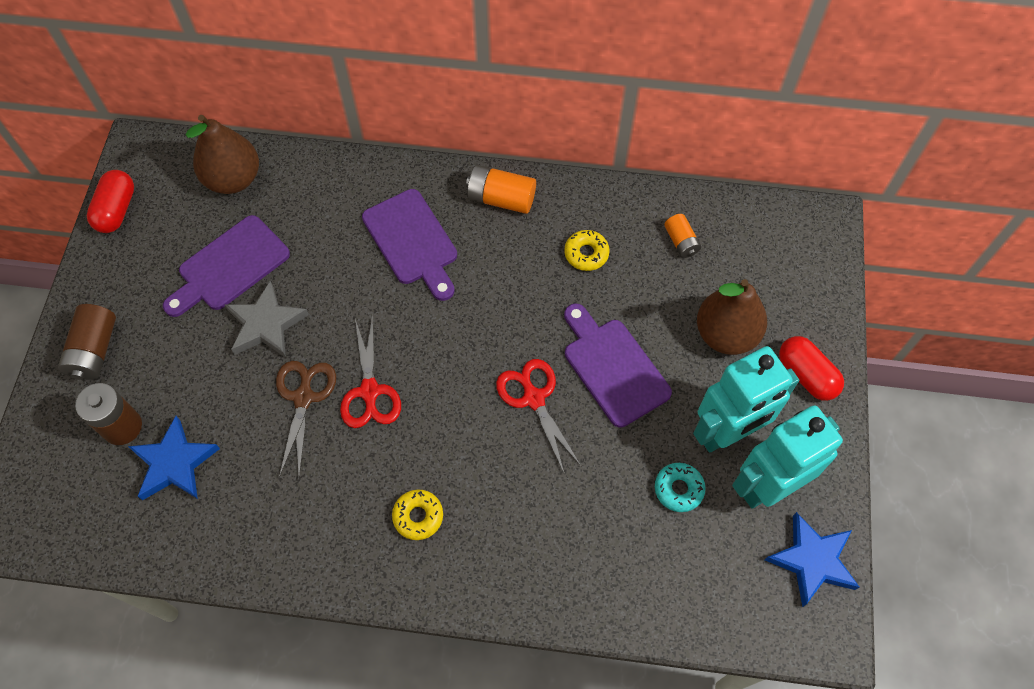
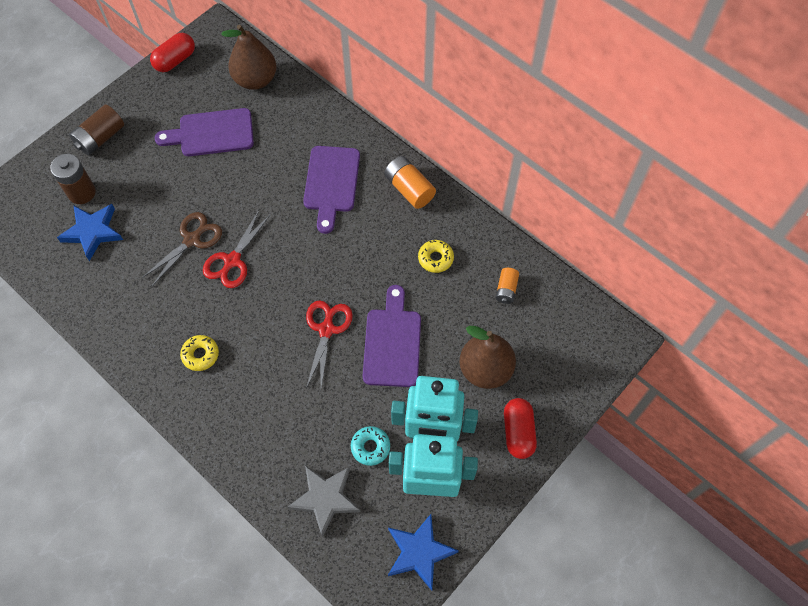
camera: 35 degrees right, 0 degrees up
grey star [225,281,309,358] -> grey star moved to [288,465,361,537]

